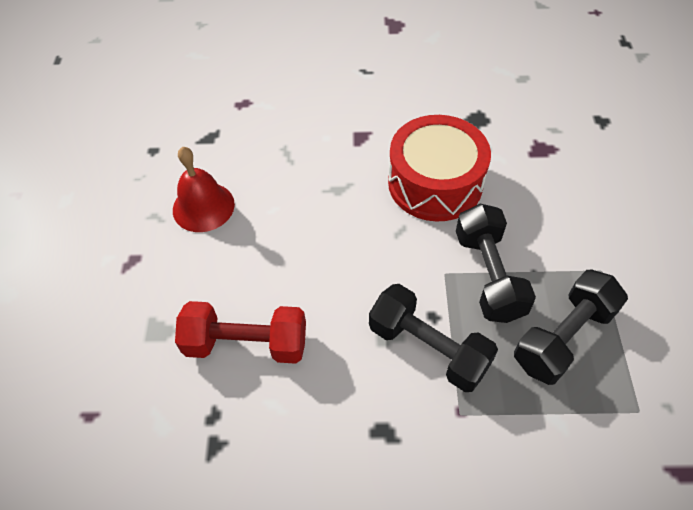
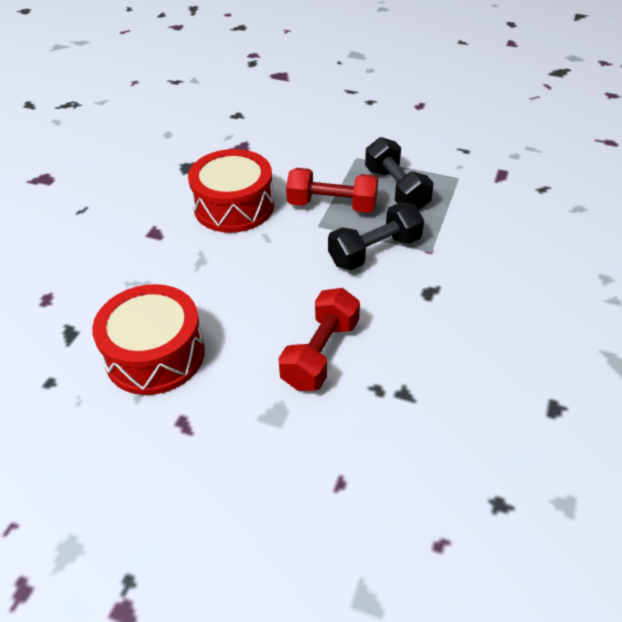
camera: 70 degrees left, 10 degrees down
red bell [173,147,235,232] -> red drum [92,284,205,395]
black dumbbell [456,204,536,323] -> red dumbbell [286,168,378,213]

